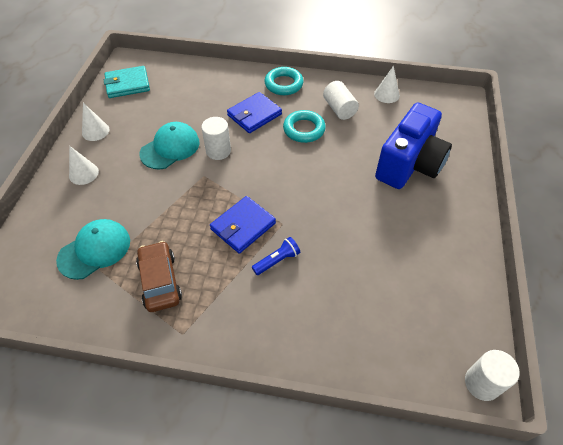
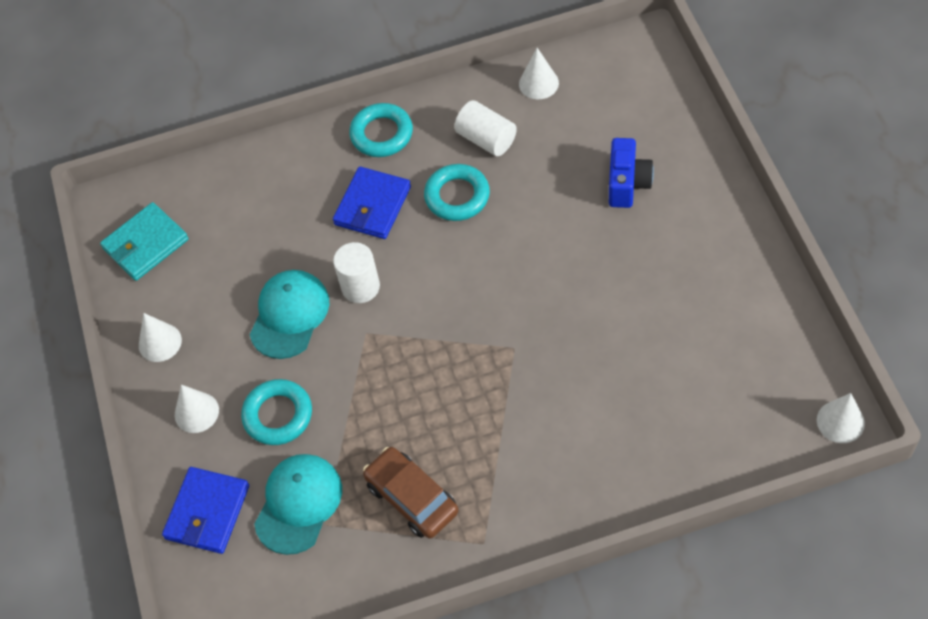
camera: 20 degrees left, 5 degrees up
blue wallet [210,196,276,254] -> blue wallet moved to [162,467,249,554]
blue flashlight [252,237,300,275] -> none
blue camera [375,103,452,189] -> blue camera [609,138,654,208], size x0.54
white cylinder [465,350,520,401] -> white cone [817,393,865,443]
none -> turquoise ring [241,379,312,445]

